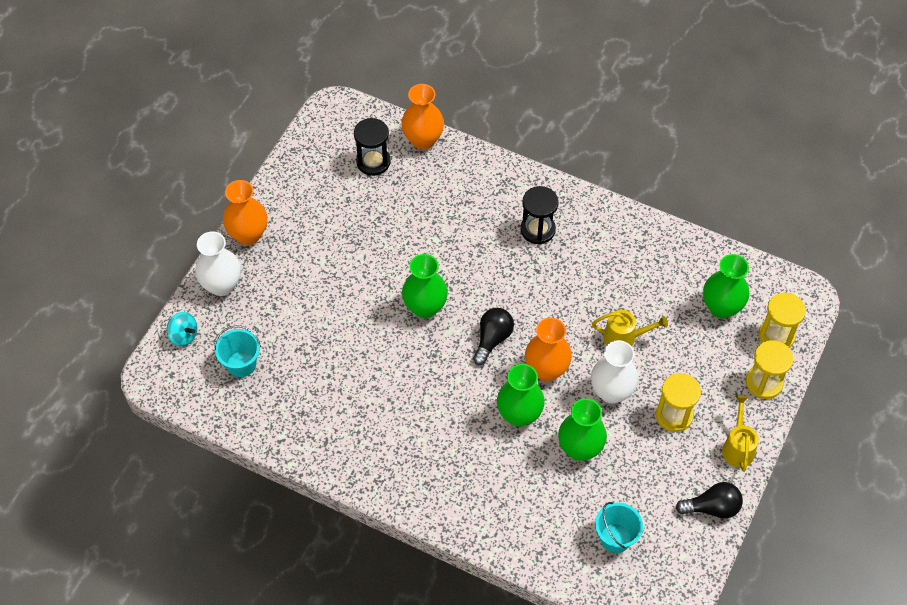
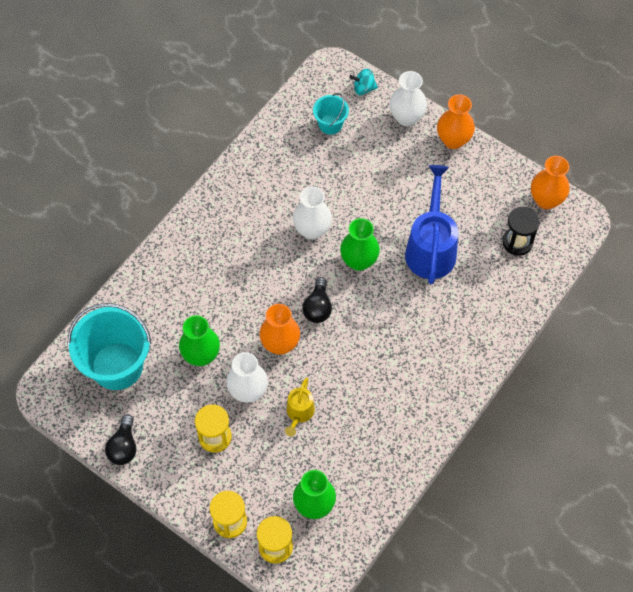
camera: 100 degrees right, 5 degrees up
turquoise spinning top [167,312,197,347] -> turquoise spinning top turned 45 degrees clockwise [349,69,378,95]
orange vase [401,84,444,150] -> orange vase moved to [531,156,570,209]
black light bulb [473,308,514,365] -> black light bulb turned 60 degrees clockwise [302,277,332,323]
green vase [497,364,545,427] -> none
black hourglass [521,186,559,244] -> none
turquoise bucket [595,502,643,553] -> turquoise bucket [68,303,151,390], size x2.01
yellow watering can [722,395,759,472] -> none
none -> white vase [293,186,332,240]
none -> blue watering can [405,165,458,284]

